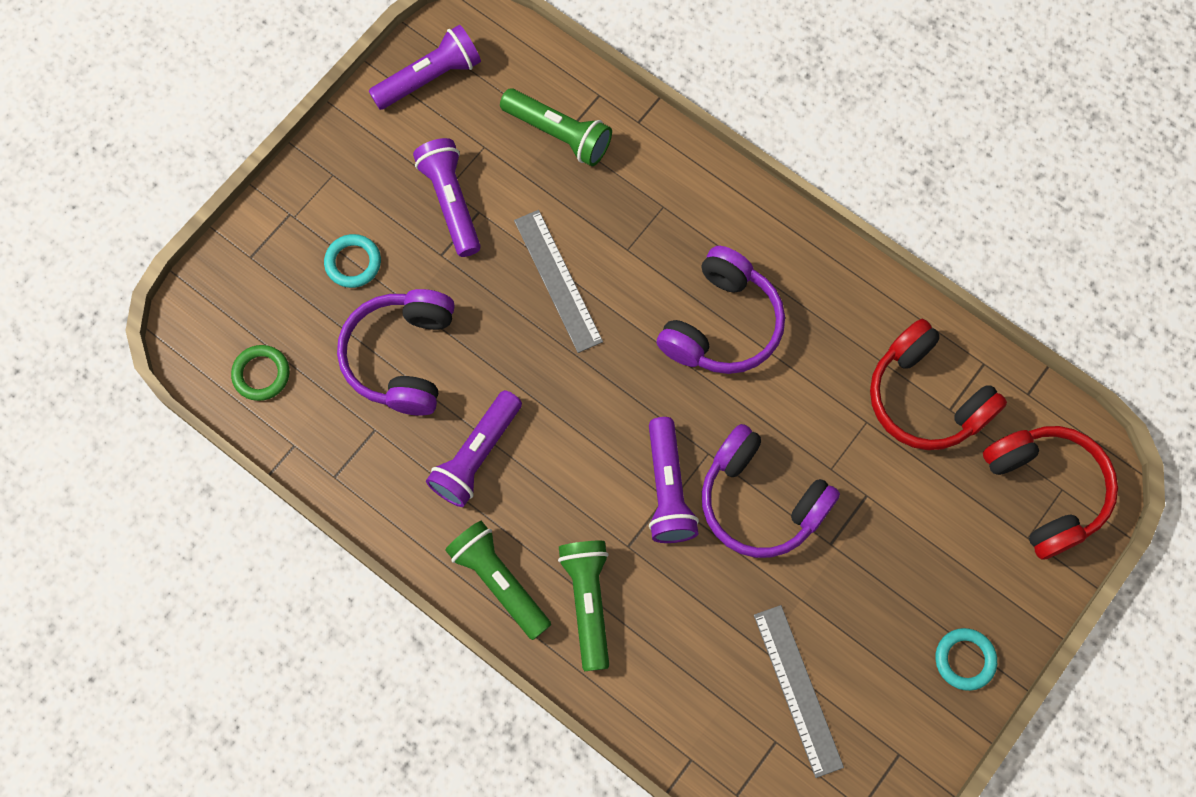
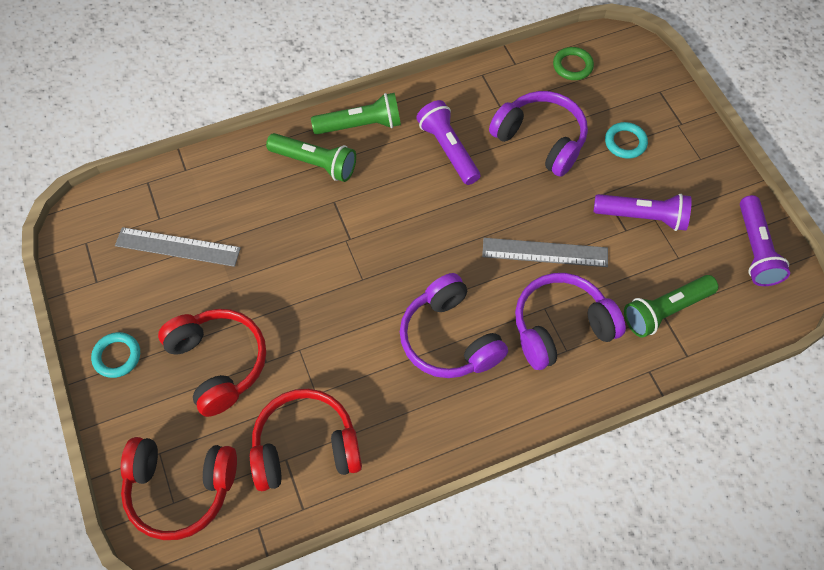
camera: 120 degrees right, 10 degrees down
purple flashlight [649,417,699,543] -> none
purple headphones [702,424,840,558] -> purple headphones moved to [515,273,626,370]
none -> red headphones [158,309,266,417]

